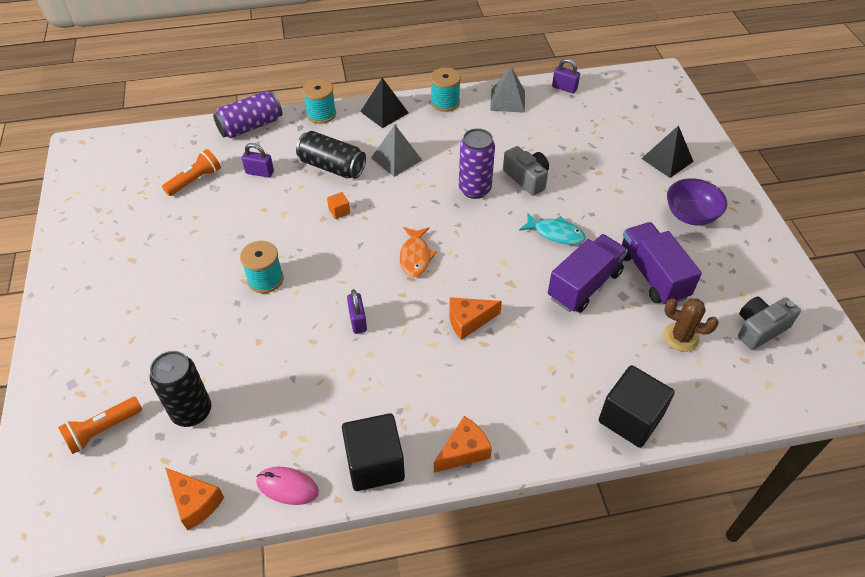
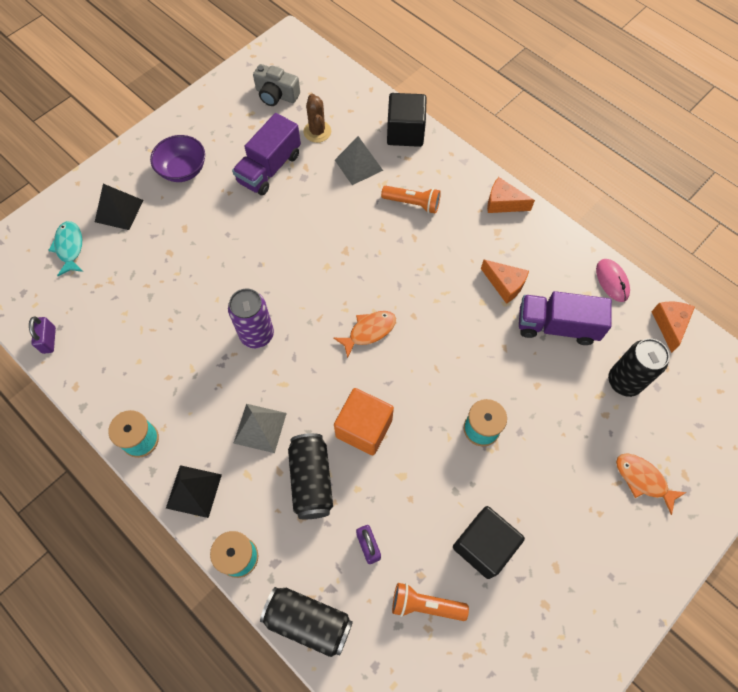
camera: 125 degrees left, 15 degrees up
orange flashlight [58,397,142,454] -> orange flashlight moved to [381,186,441,214]
purple can [213,91,282,139] -> black can [260,587,353,657]
orange cube [327,192,350,219] -> orange cube [334,388,394,455], size x2.36
black cube [342,413,405,491] -> black cube moved to [453,506,525,579]
purple padlock [347,289,367,334] -> none
orange cheese [449,297,502,340] -> orange cheese moved to [481,260,529,304]
grey pyramid [490,67,525,113] -> grey pyramid moved to [335,136,383,185]
grey camera [503,146,549,196] -> none
turquoise fish [519,212,586,245] -> turquoise fish moved to [48,221,83,276]
purple truck [548,234,628,313] -> purple truck moved to [519,291,612,345]
none -> orange fish [616,453,687,515]

